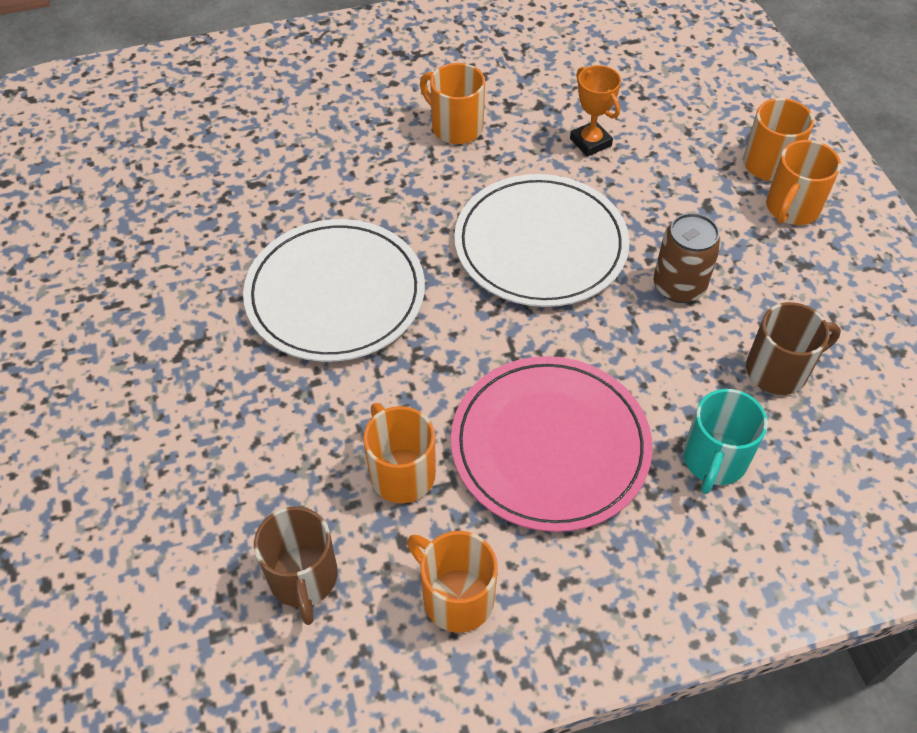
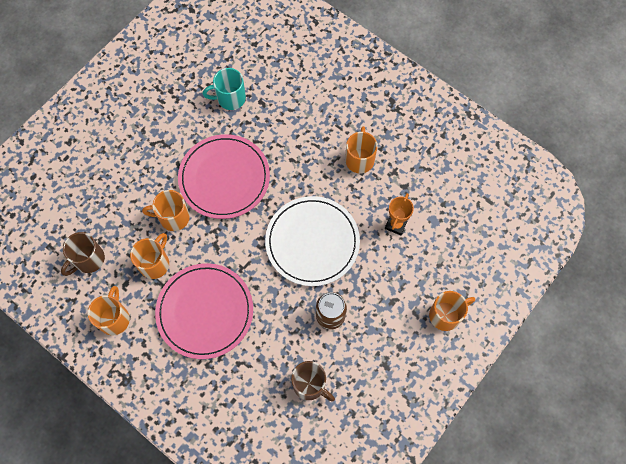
camera: 55 degrees right, 15 degrees up
white plate [243,219,425,362] -> pink plate [178,134,270,219]
turquoise mug [683,389,768,494] -> turquoise mug moved to [203,68,246,110]
orange mug [766,140,841,225] -> orange mug moved to [142,190,190,231]

